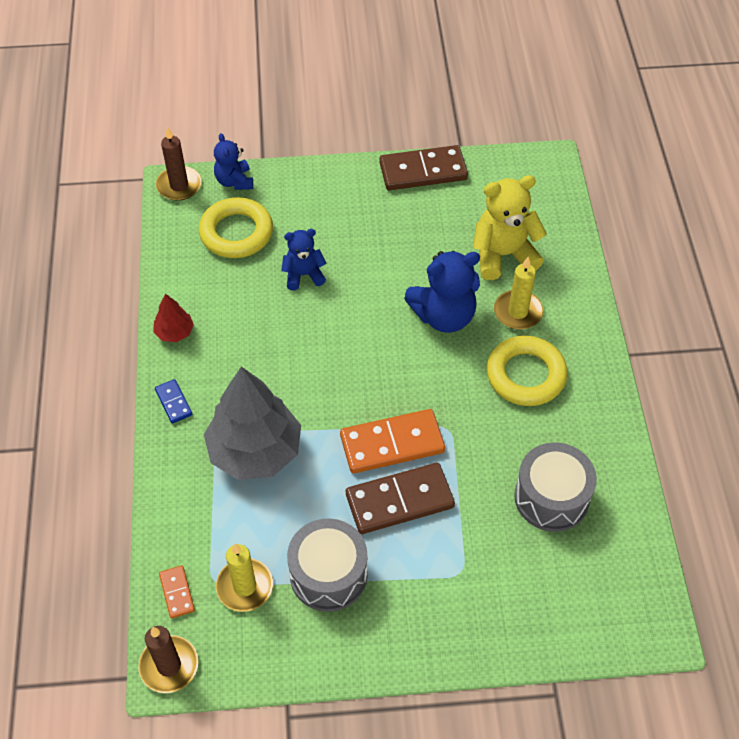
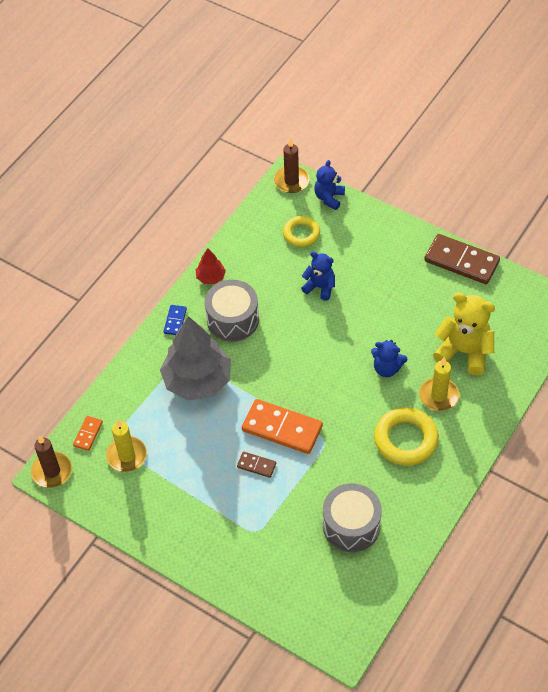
camera: 40 degrees right, 0 degrees up
yellow ring [199,197,273,258] -> yellow ring [283,216,320,247], size x0.64
grey drum [287,518,368,612] -> grey drum moved to [205,280,259,342]
brown domino [346,463,455,534] -> brown domino [237,452,276,478], size x0.48
blue teddy bear [404,251,480,333] -> blue teddy bear [371,340,407,377], size x0.60

